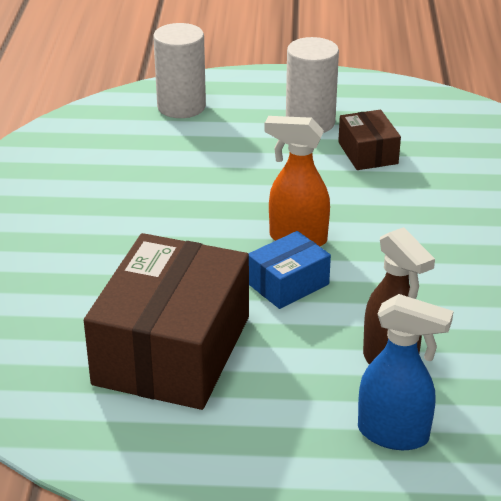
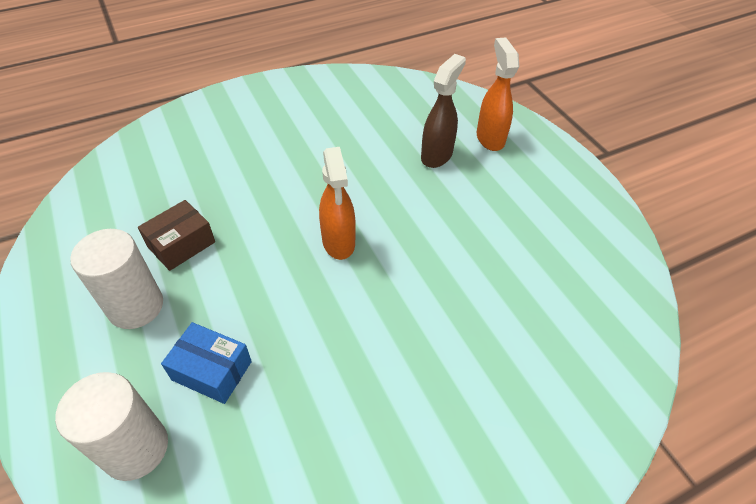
camera: 120 degrees left, 15 degrees up
brown box [84,233,249,410] -> none
blue box [248,231,331,309] -> blue box moved to [161,322,252,404]
blue spray bottle [358,294,454,450] -> orange spray bottle [477,38,519,151]

